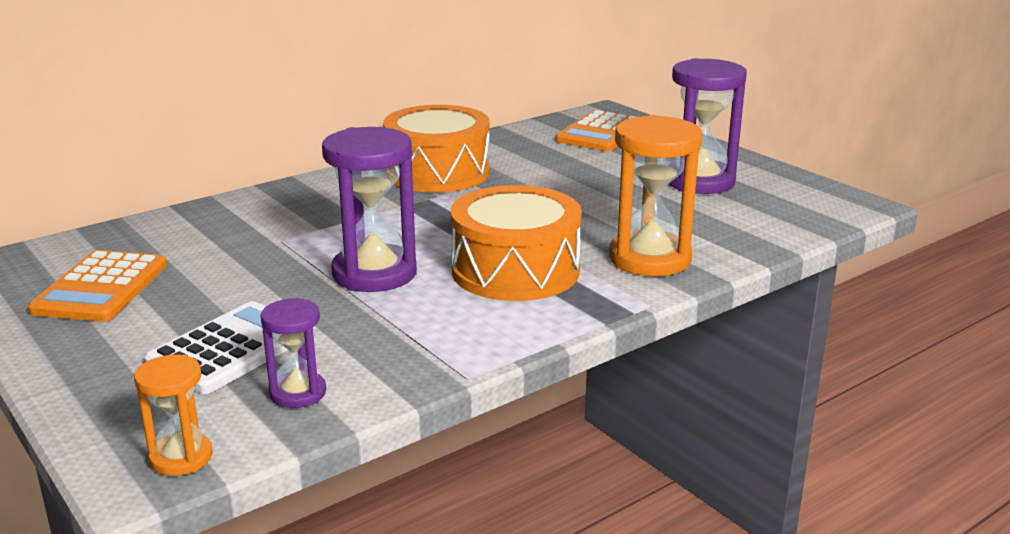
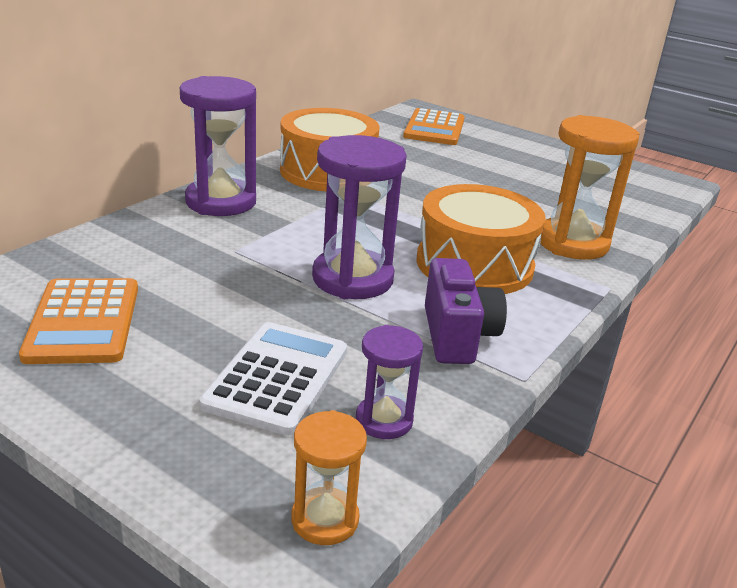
camera: 20 degrees left, 5 degrees up
purple hourglass [669,58,747,194] -> purple hourglass moved to [180,76,256,216]
none -> purple camera [425,258,507,364]

